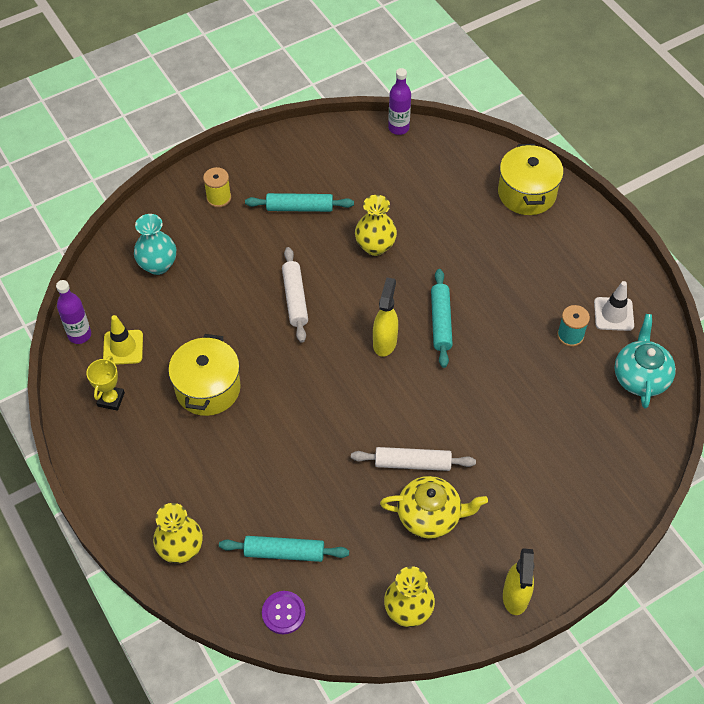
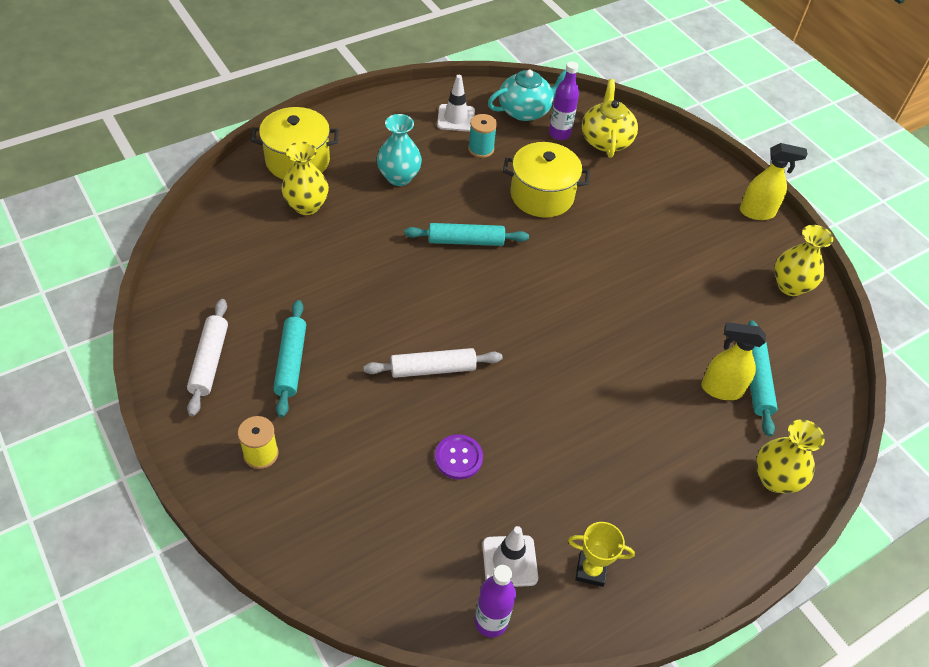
camera: 95 degrees left, 5 degrees down
yellow traffic cone [103,315,143,365] -> white traffic cone [482,526,538,587]
turquoise vase [134,214,176,275] -> turquoise vase moved to [377,114,422,186]
yellow pot [168,334,241,416] -> yellow pot moved to [503,142,590,218]
purple button [262,591,306,634] -> purple button moved to [435,434,483,480]
white rolling pin [351,447,476,471] -> white rolling pin moved to [187,299,228,417]
yellow vase [355,195,397,256] -> yellow vase moved to [282,142,329,215]
yellow spray bottle [373,277,398,357] -> yellow spray bottle moved to [701,322,766,400]
yellow teapot [380,476,488,539] -> yellow teapot moved to [582,79,638,158]
purple bottle [388,68,411,135] -> purple bottle moved to [549,61,579,140]
turquoise teapot [614,314,676,408] -> turquoise teapot turned 150 degrees clockwise [488,70,566,121]

